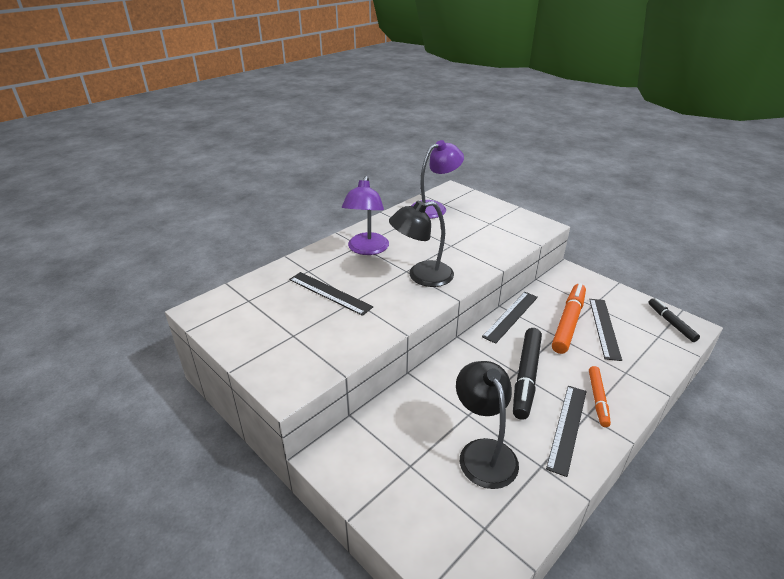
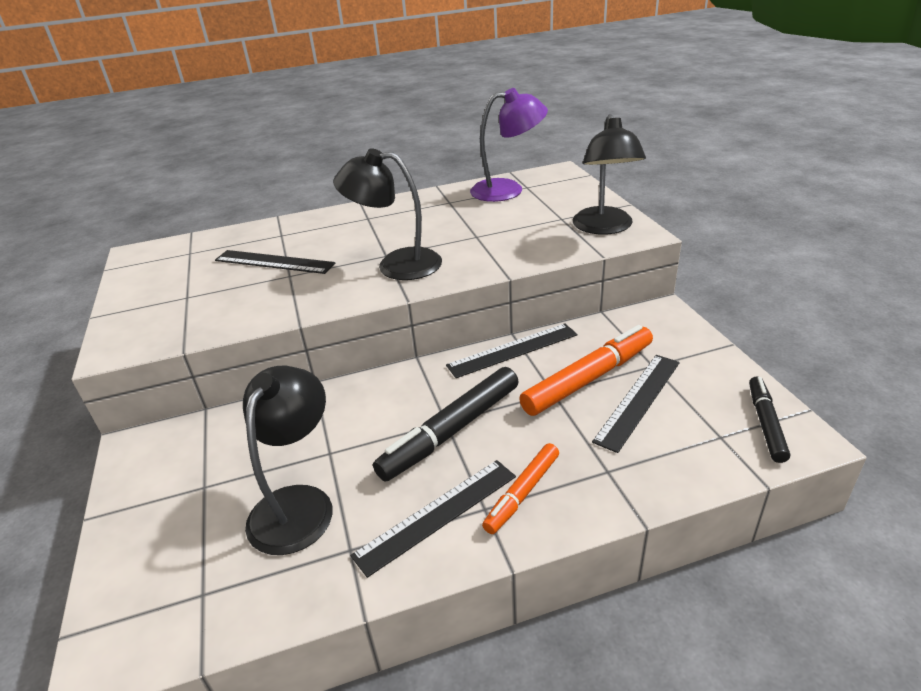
camera: 30 degrees right, 0 degrees up
black ruler [289,272,373,316] -> black ruler turned 45 degrees counterclockwise [215,250,335,274]
purple lamp [342,176,389,255] -> none
none -> black lamp [573,114,646,235]

